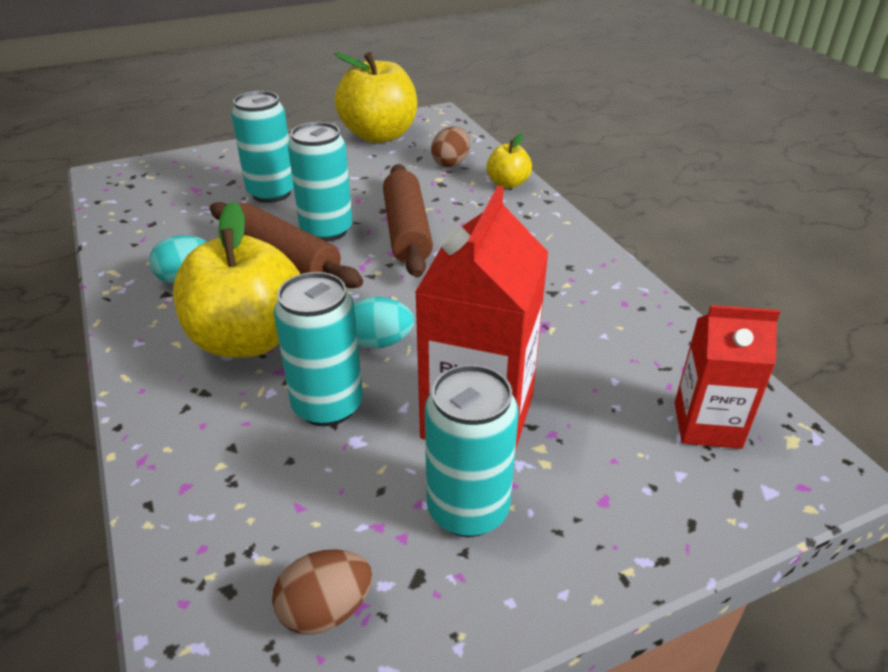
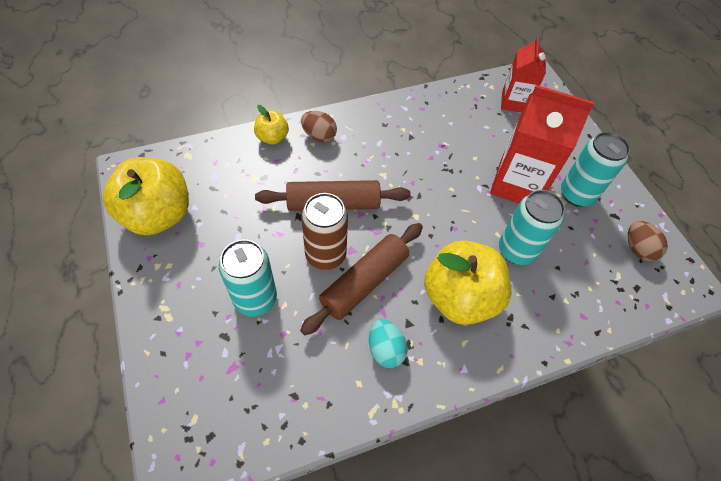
camera: 90 degrees left, 20 degrees up
turquoise can [288,122,353,242] -> brown can [301,193,348,270]
turquoise egg [354,296,414,349] -> none
brown egg [431,126,470,167] -> brown egg moved to [301,111,337,142]

